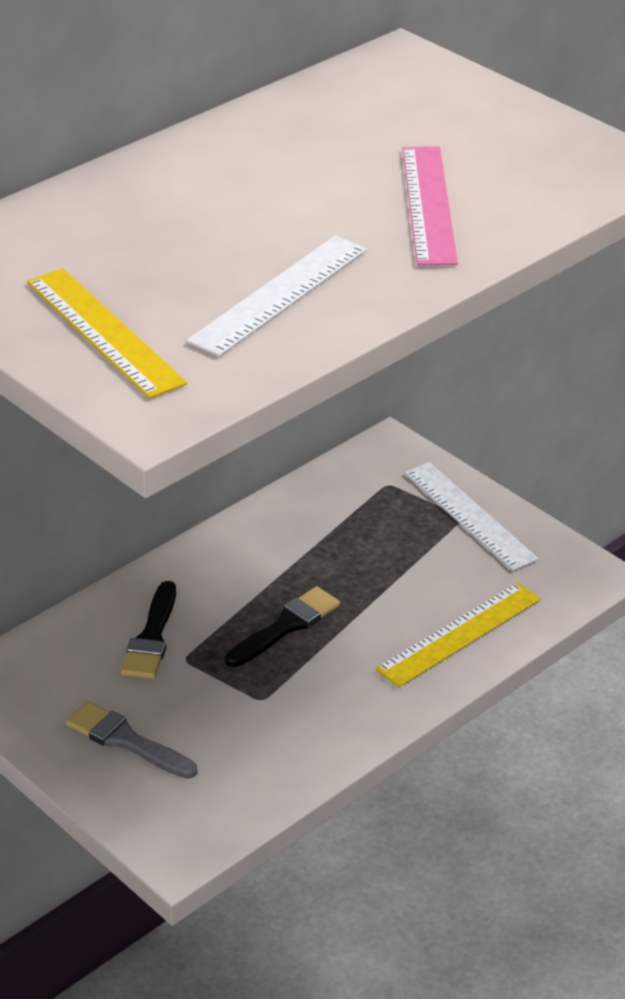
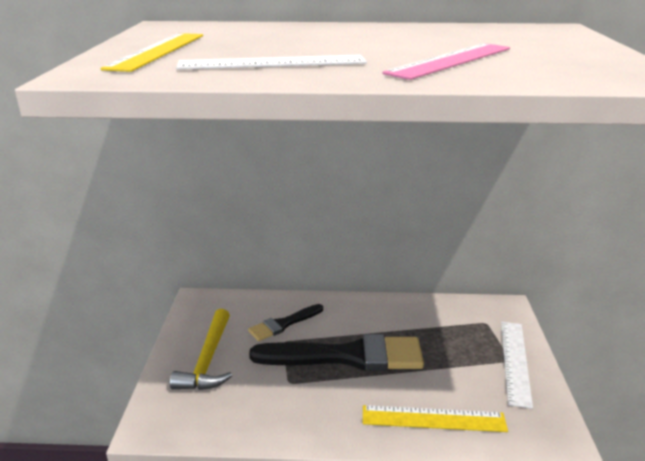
camera: 45 degrees right, 10 degrees down
grey brush [66,701,197,779] -> yellow hammer [170,309,232,390]
black brush [225,586,340,667] -> black brush [249,334,424,371], size x1.92

